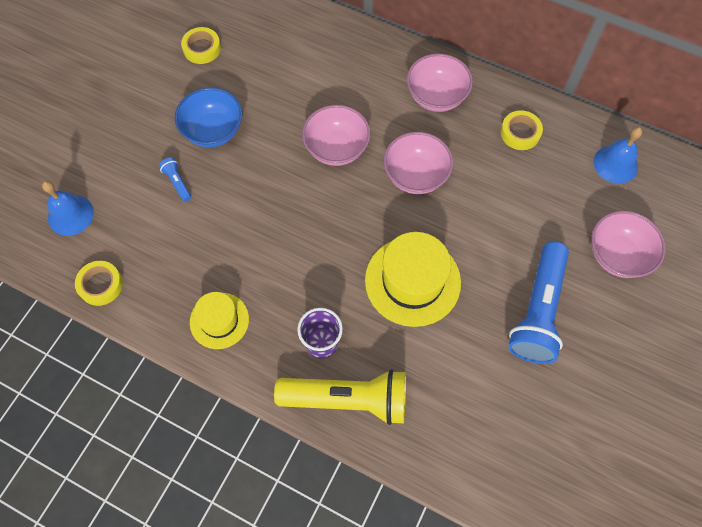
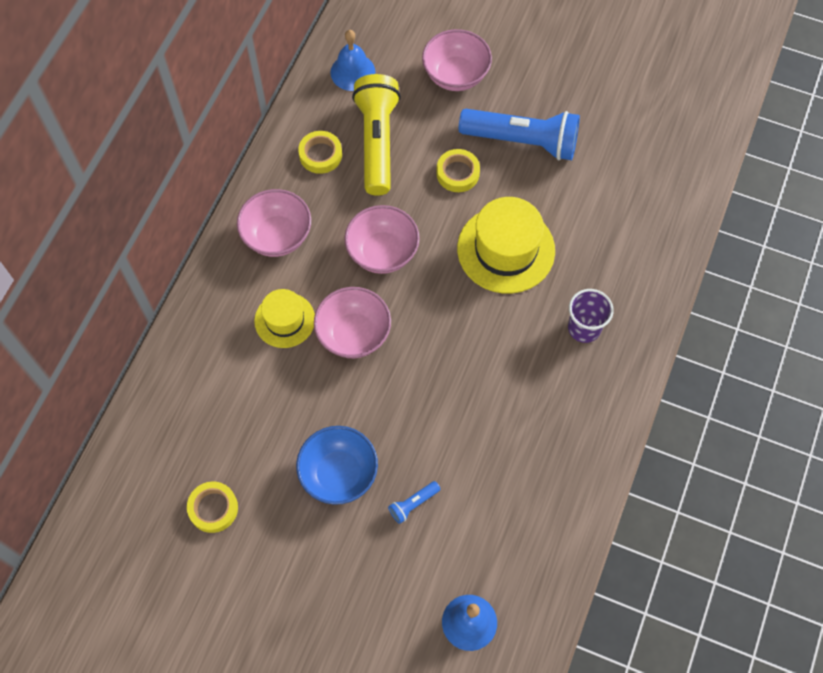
camera: 95 degrees left, 0 degrees up
yellow tape [75,261,123,306] -> yellow tape moved to [436,149,480,192]
yellow hat [190,292,249,349] -> yellow hat moved to [254,289,315,348]
yellow flashlight [274,369,406,425] -> yellow flashlight moved to [352,74,401,196]

